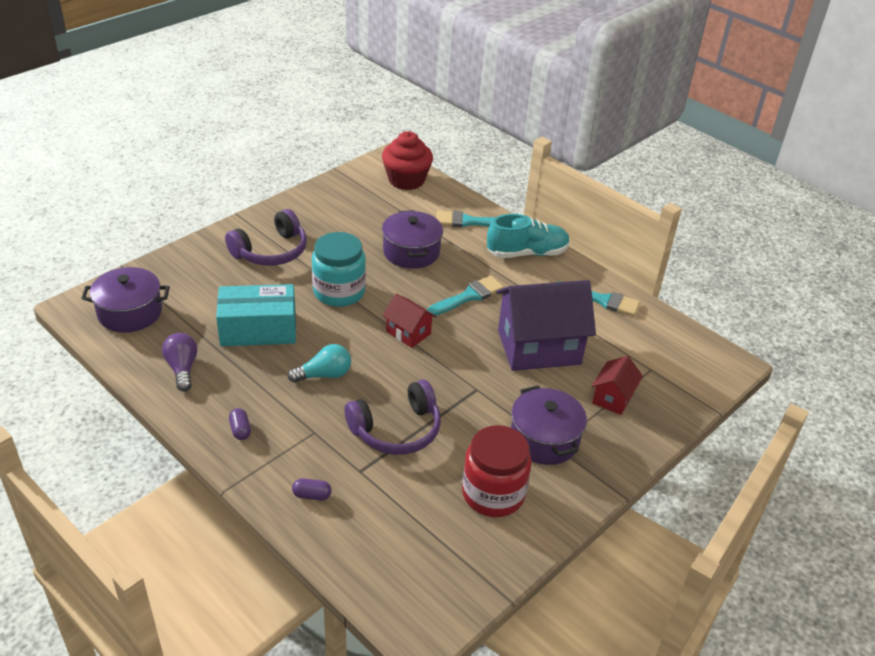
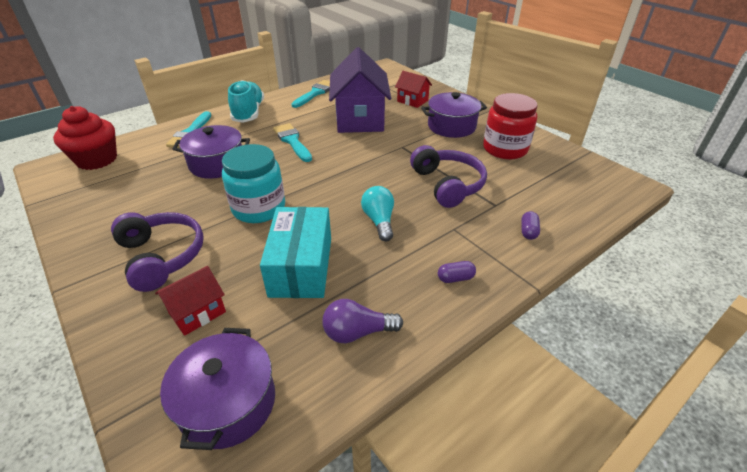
camera: 80 degrees left, 0 degrees up
red house [383,294,436,348] -> red house moved to [155,266,226,336]

